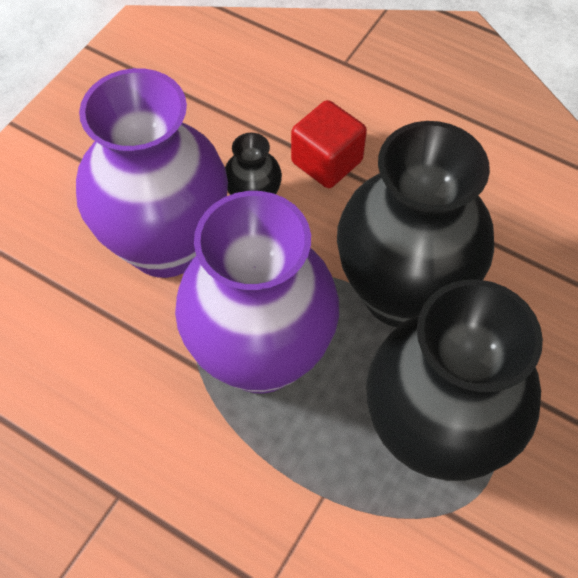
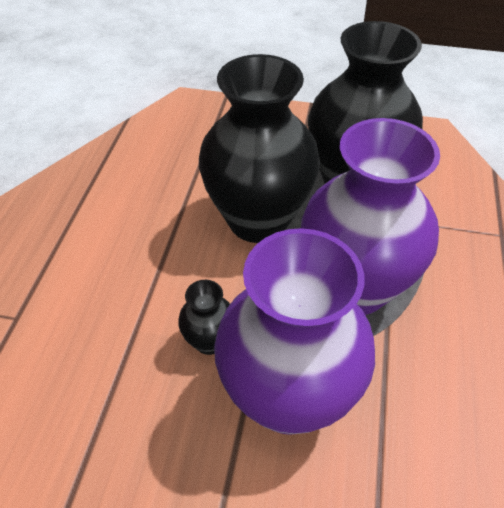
camera: 110 degrees left, 10 degrees down
red cube [291,100,367,188] -> none

